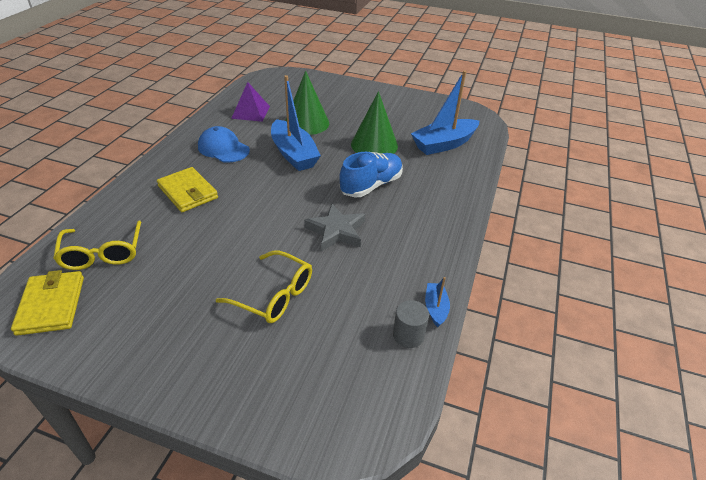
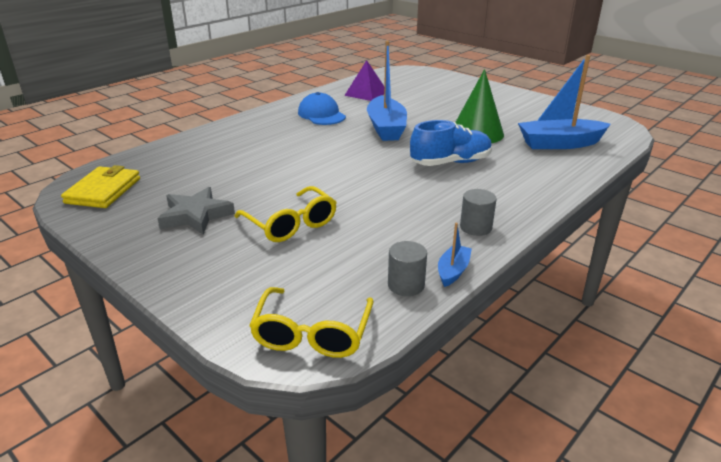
camera: 25 degrees right, 10 degrees down
yellow glasses [53,221,142,270] -> yellow glasses moved to [249,287,374,358]
yellow wallet [157,167,218,212] -> none
green cone [285,71,329,135] -> none
grey star [304,204,365,251] -> grey star moved to [157,187,235,234]
none -> grey cylinder [460,189,497,236]

